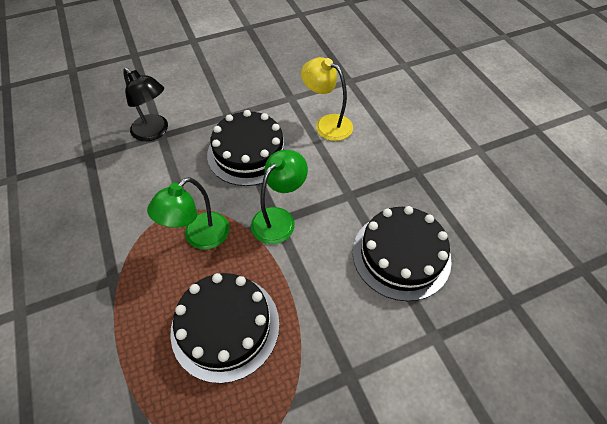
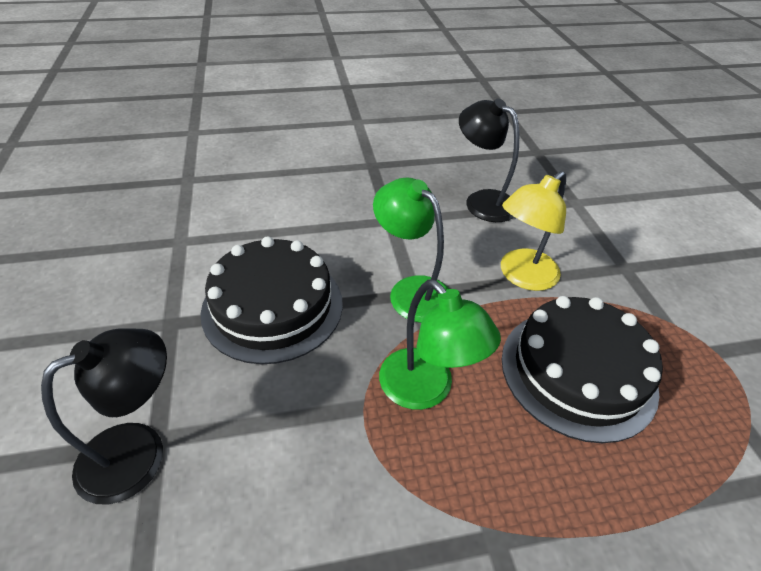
camera: 80 degrees left, 10 degrees down
yellow lamp [301,57,353,141] -> yellow lamp moved to [501,171,566,291]
black cake [353,206,452,301] -> black lamp [459,99,519,222]

